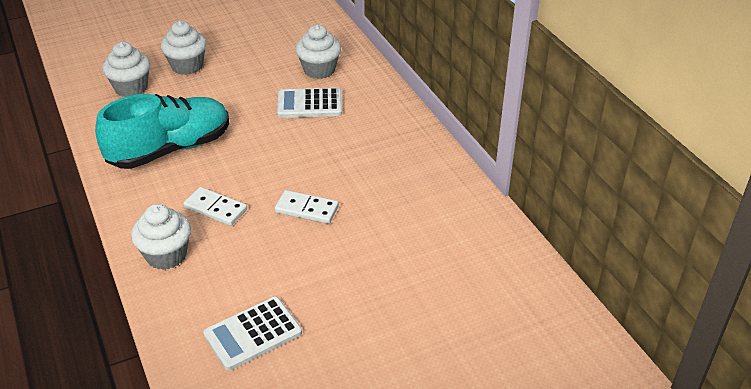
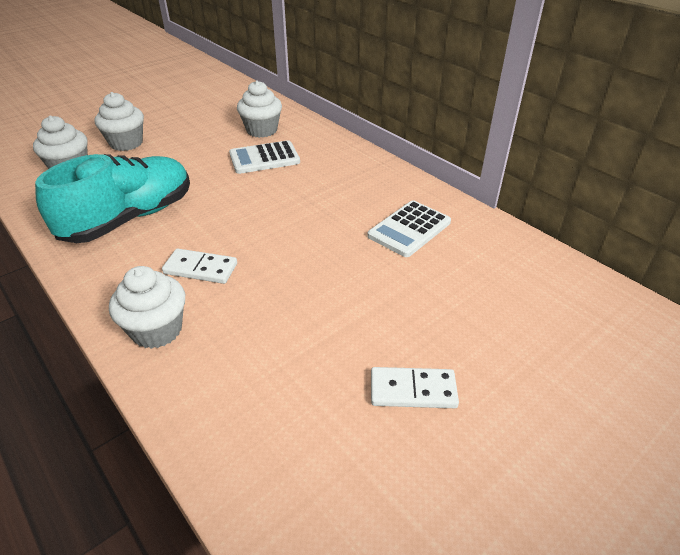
camera: 15 degrees left, 0 degrees up
white calculator [203,297,302,370] -> white calculator moved to [367,200,451,257]
white domino [275,190,339,224] -> white domino moved to [371,367,459,408]

